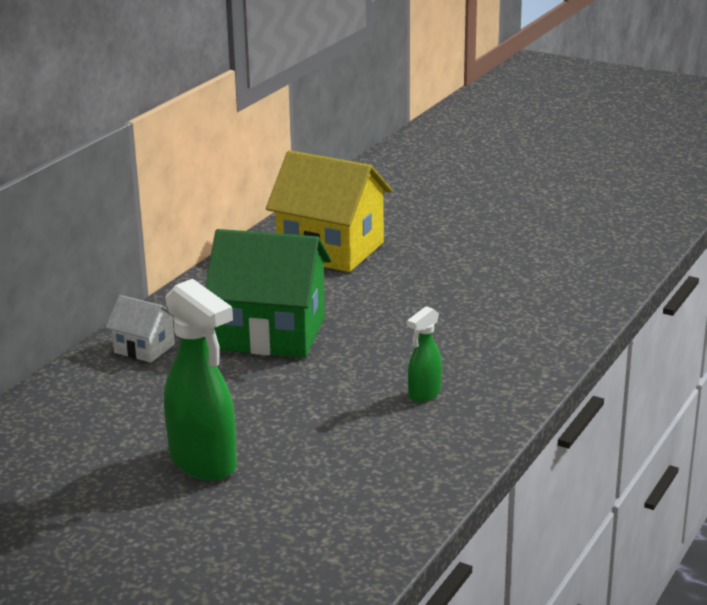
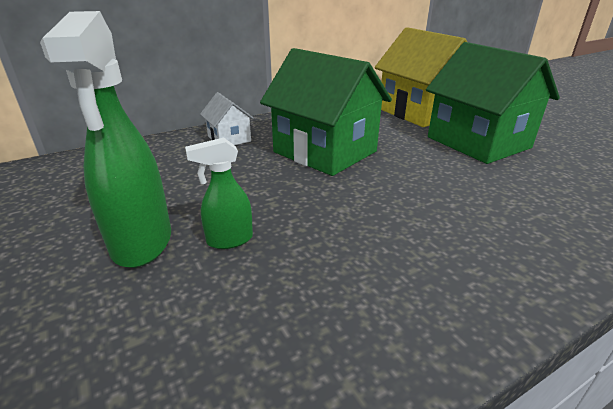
camera: 30 degrees right, 5 degrees up
green spray bottle [407,306,442,402] -> green spray bottle moved to [185,138,253,249]
none -> green house [426,42,560,164]

